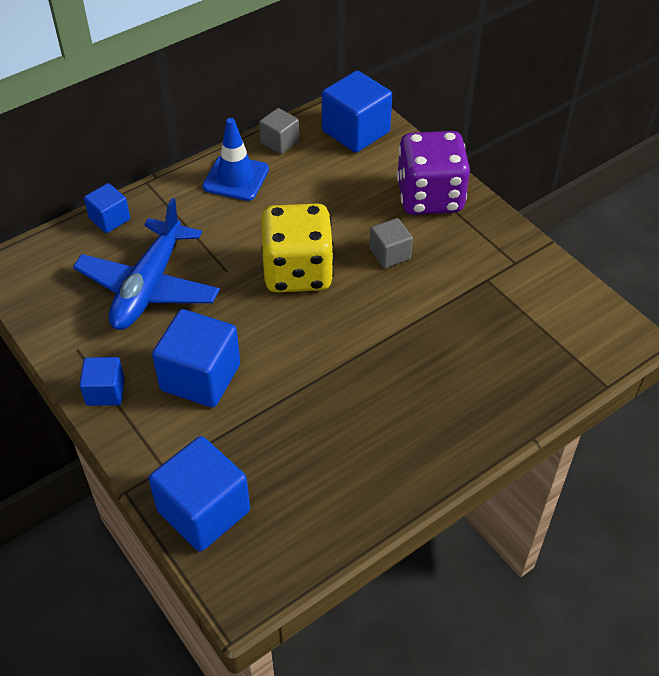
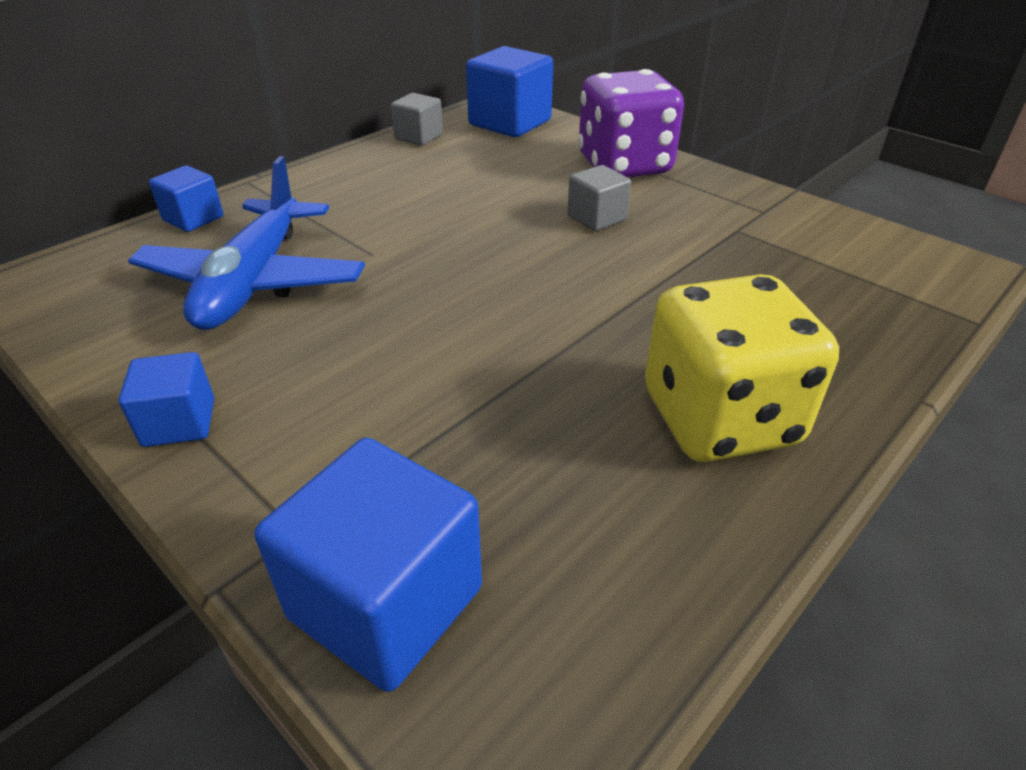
camera: 10 degrees left, 10 degrees down
blue cube [152,309,240,407] -> none
blue traffic cone [202,118,269,201] -> none
yellow dice [261,204,334,292] -> yellow dice moved to [645,274,839,462]

